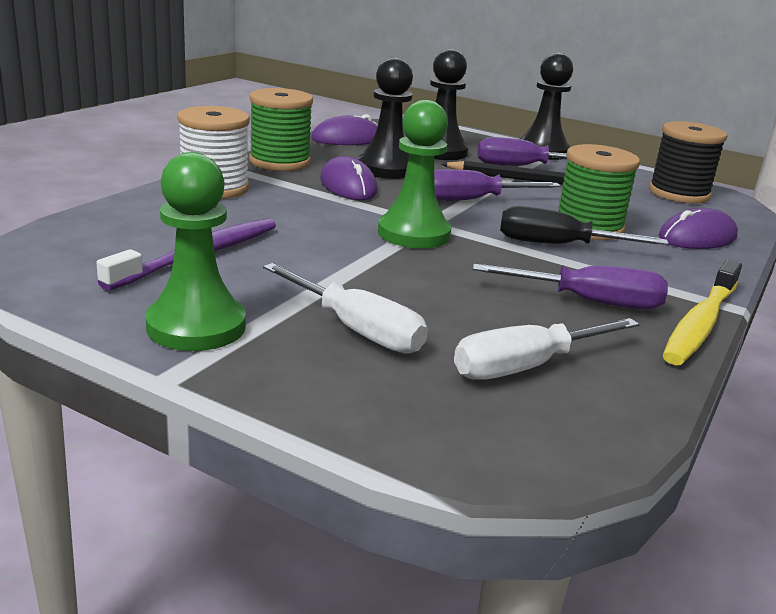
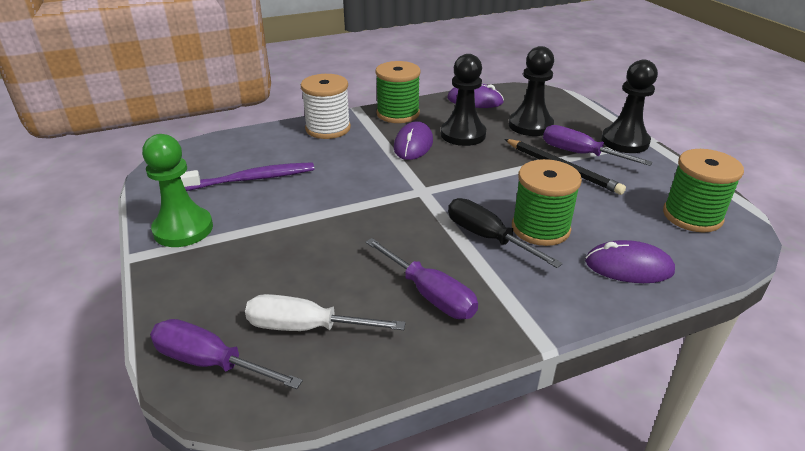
camera: 40 degrees right, 10 degrees up
white screwdriver [263,263,428,354] -> none
green pawn [378,100,452,248] -> none
purple screwdriver [434,169,561,201] -> purple screwdriver moved to [150,319,303,389]
black spool [649,121,727,203] -> green spool [663,149,744,232]
yellow toothbrush [663,260,742,365] -> none

